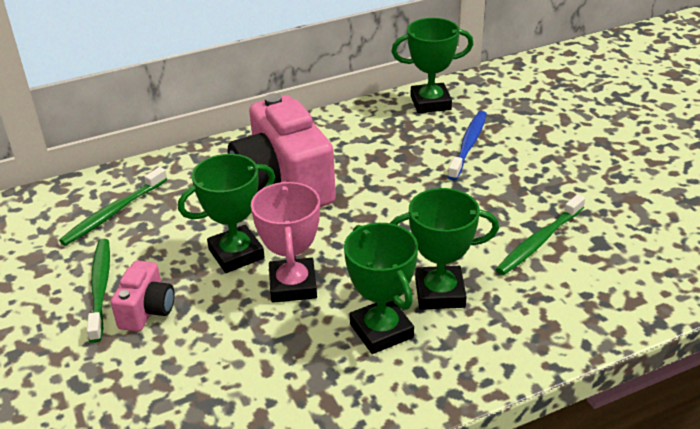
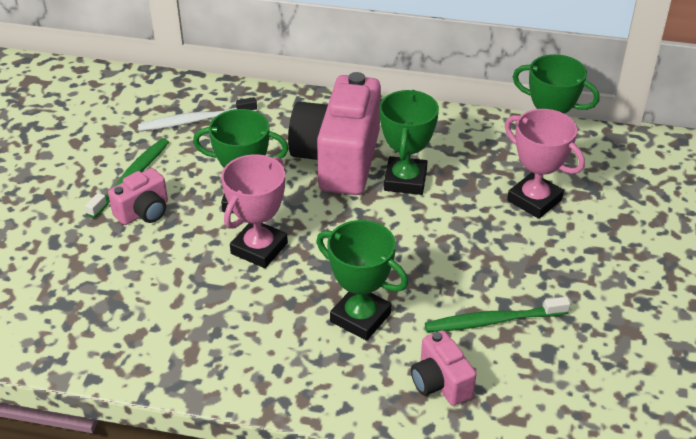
camera: 35 degrees right, 5 degrees up
green toothbrush [59,167,167,245] -> white toothbrush [138,97,257,131]
green trophy [344,223,418,354] -> green trophy moved to [380,90,439,195]
blue toothbrush [448,111,487,180] -> pink trophy [505,109,585,219]
none -> pink camera [411,330,476,406]

